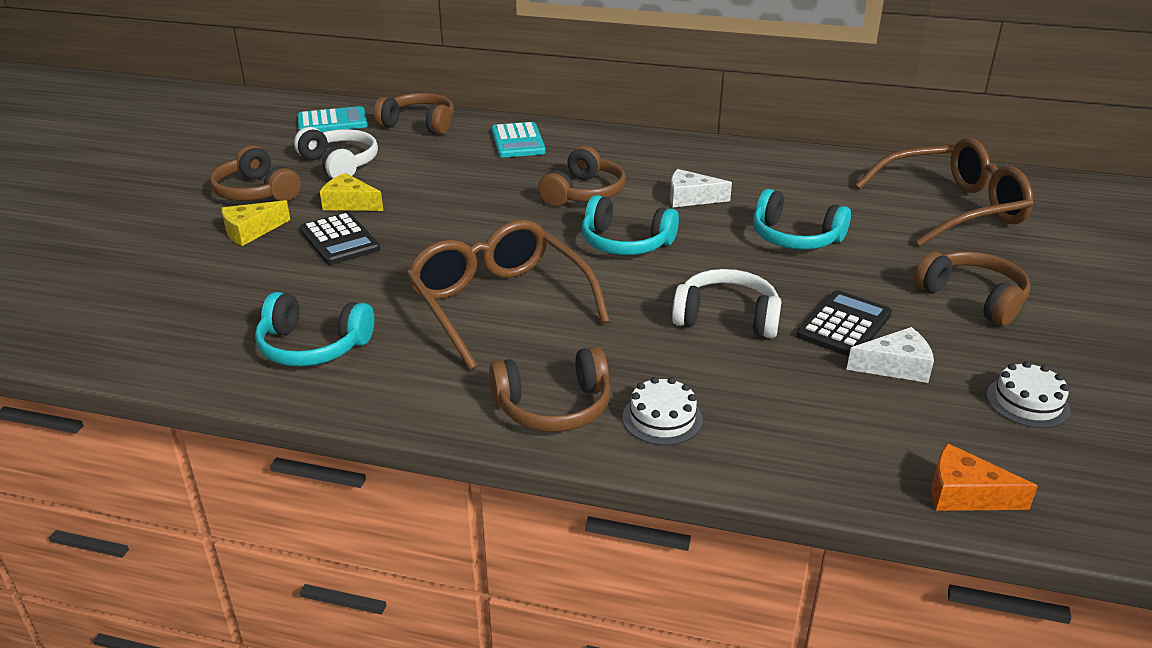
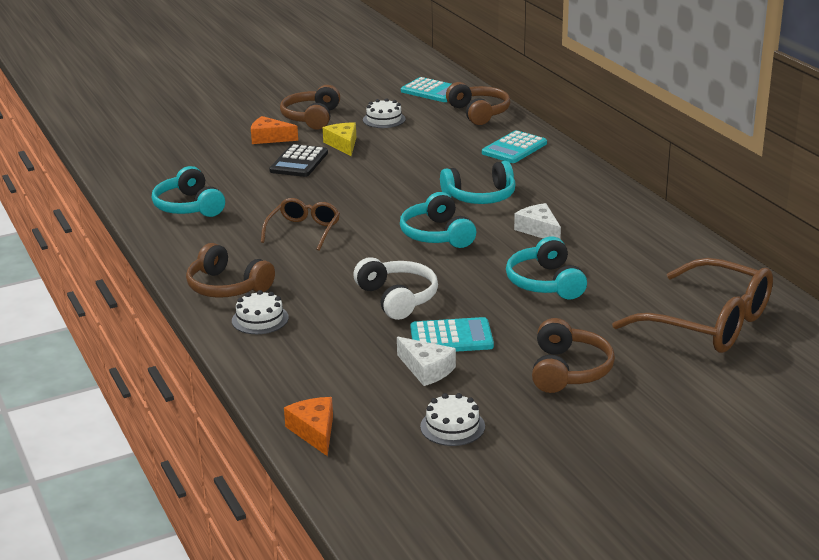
camera: 50 degrees right, 5 degrees down
yellow cheese [221,200,290,246] -> orange cheese [251,116,298,144]
white headphones [294,127,378,179] -> white cake [363,98,406,128]
brown glasses [406,220,610,370] -> brown glasses [261,198,340,251], size x0.56
brown headphones [538,146,626,207] -> turquoise headphones [440,161,516,204]
black calculator [797,290,892,357] -> turquoise calculator [410,317,494,352]

